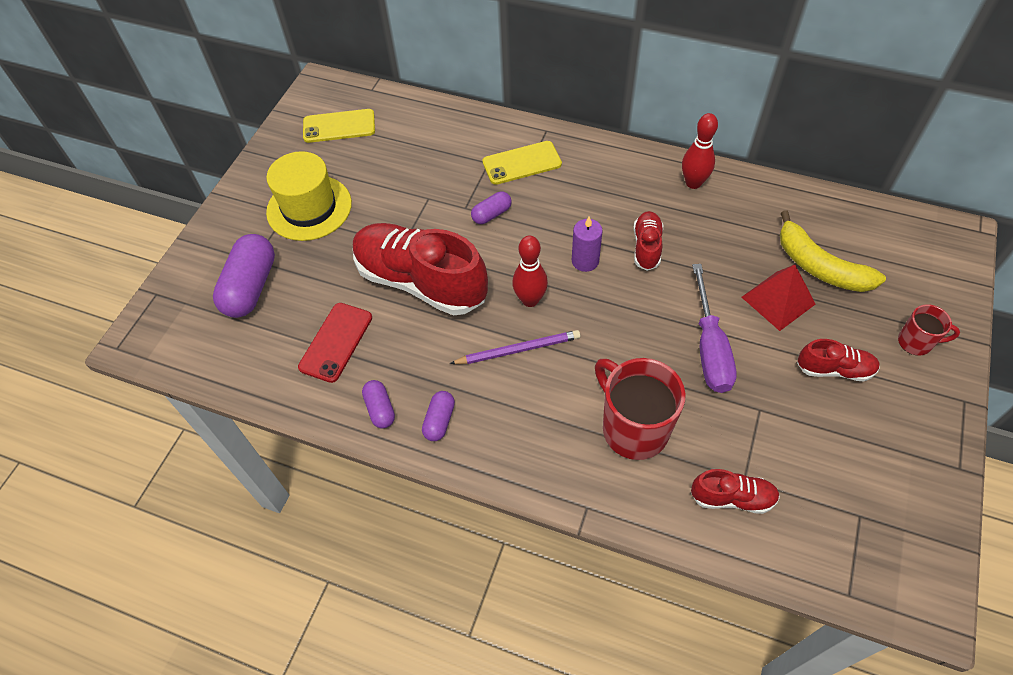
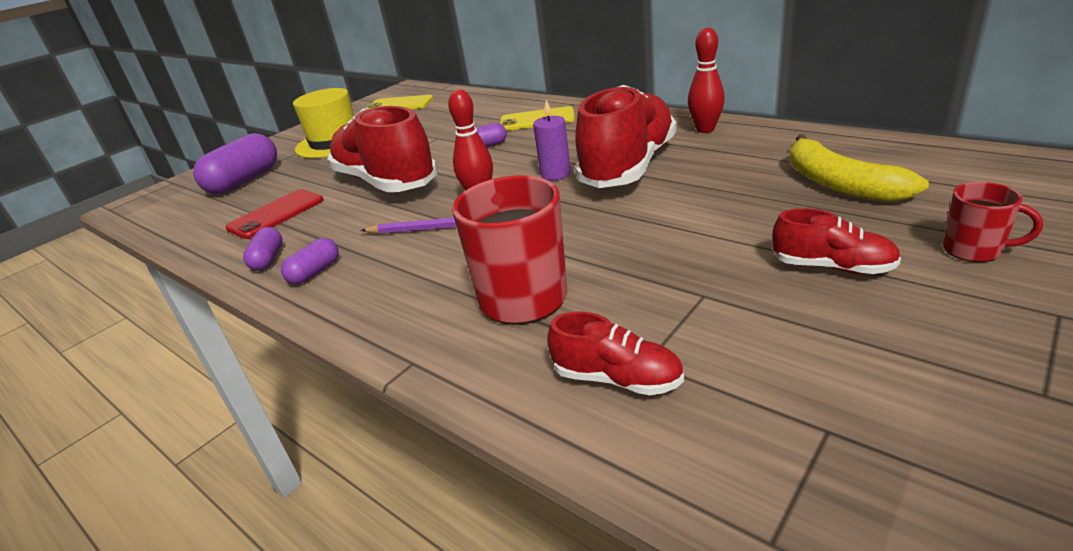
camera: 20 degrees right, 25 degrees down
red shoe [633,211,663,271] -> red shoe [575,85,677,188], size x2.12
purple screwdriver [692,264,737,393] -> none
red pyramid [741,264,816,331] -> none

